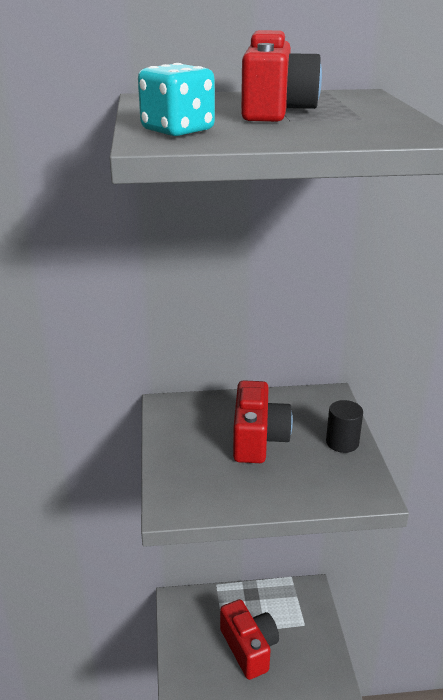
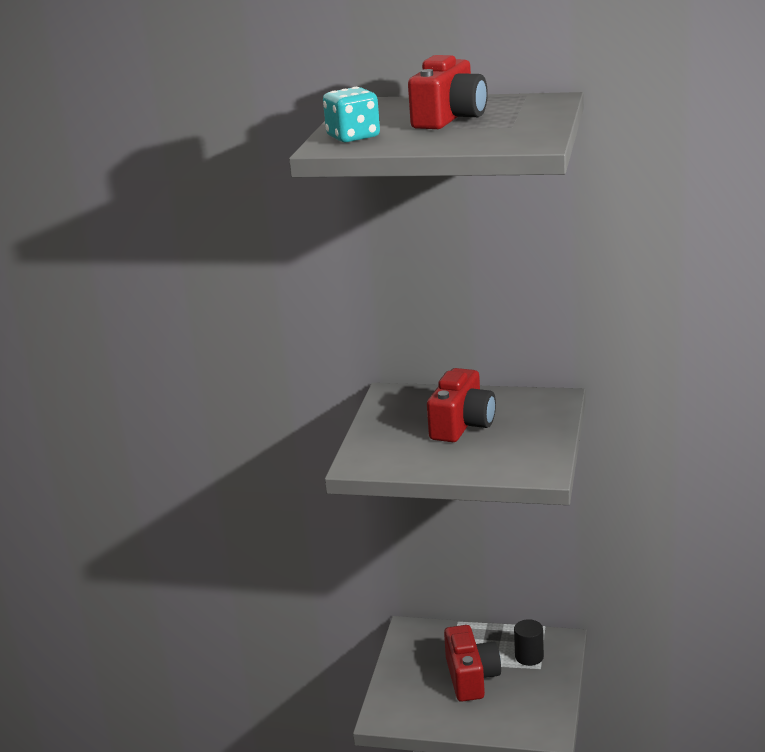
camera: 20 degrees right, 5 degrees down
black cylinder [326,400,363,453] -> black cylinder moved to [514,619,544,666]

